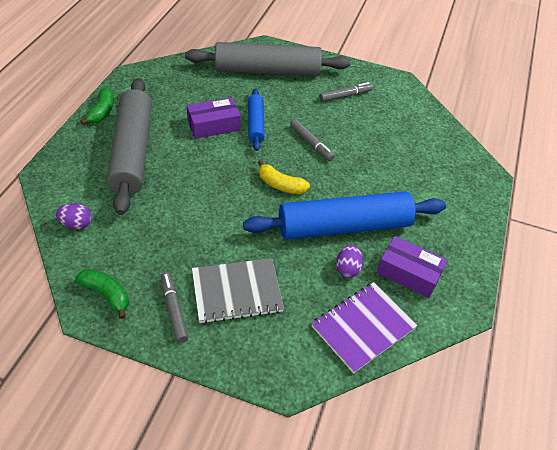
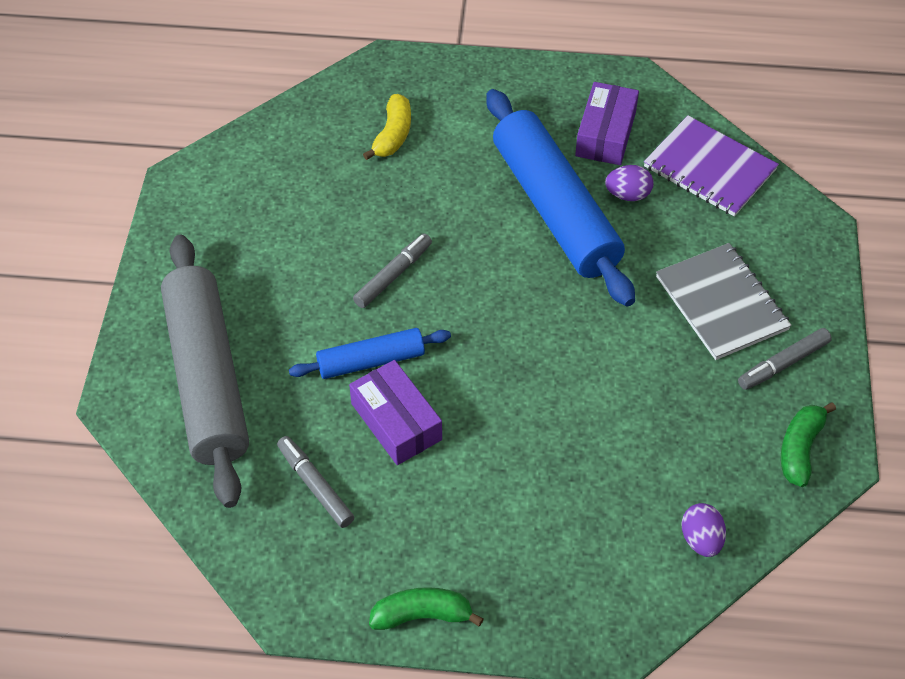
camera: 100 degrees left, 5 degrees up
grey rolling pin [106,78,152,215] -> none
yellow banana [258,160,310,194] -> yellow banana moved to [363,94,411,160]
grey marker [319,82,373,102] -> grey marker moved to [277,436,354,528]

